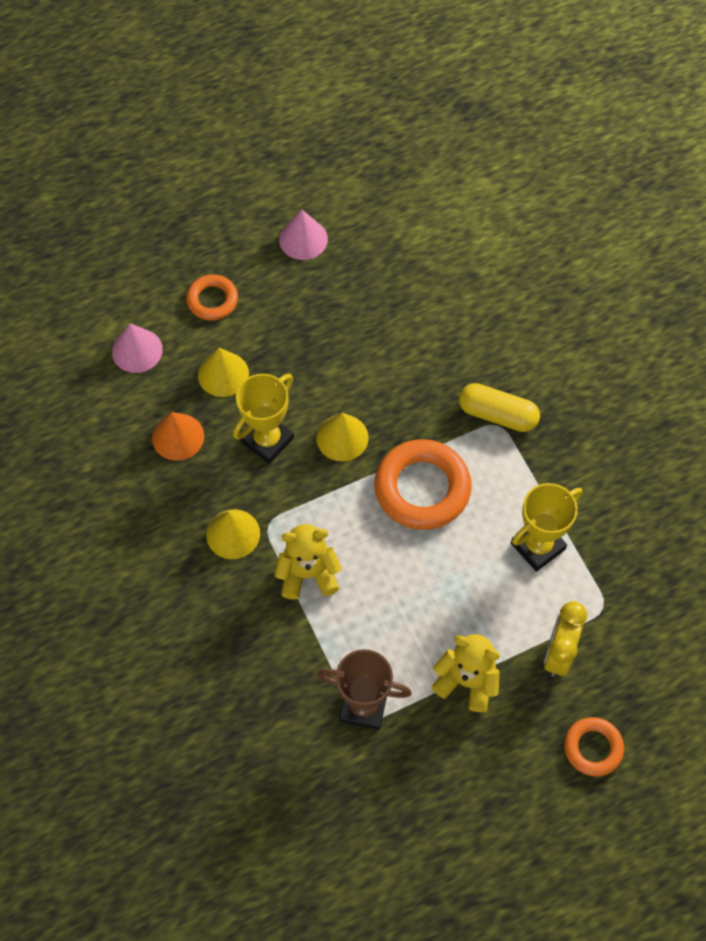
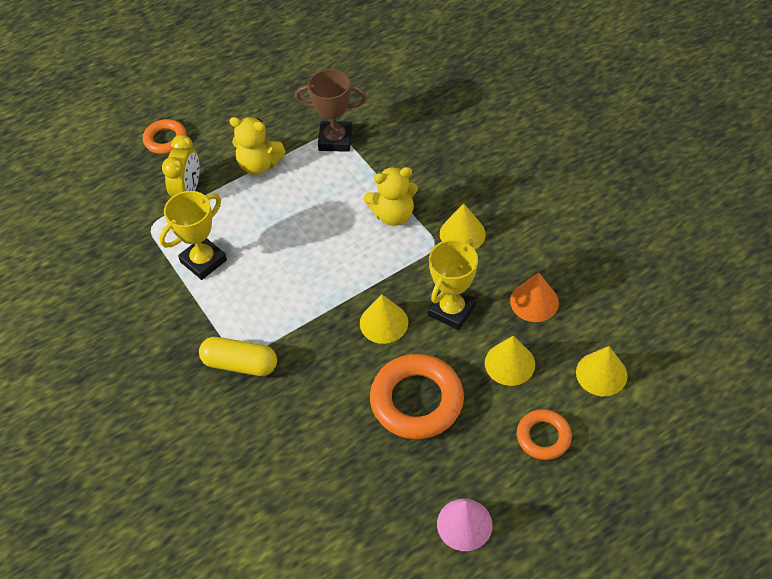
camera: 175 degrees right, 10 degrees down
pink cone [112,323,163,373] -> yellow cone [576,346,628,396]
orange ring [374,439,472,530] -> orange ring moved to [370,354,464,439]

